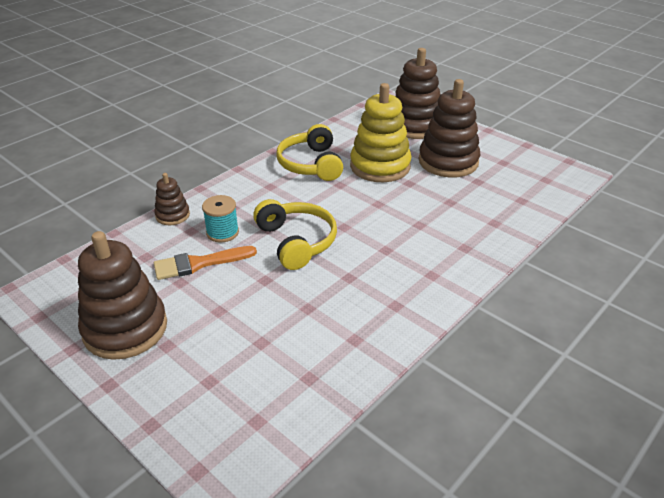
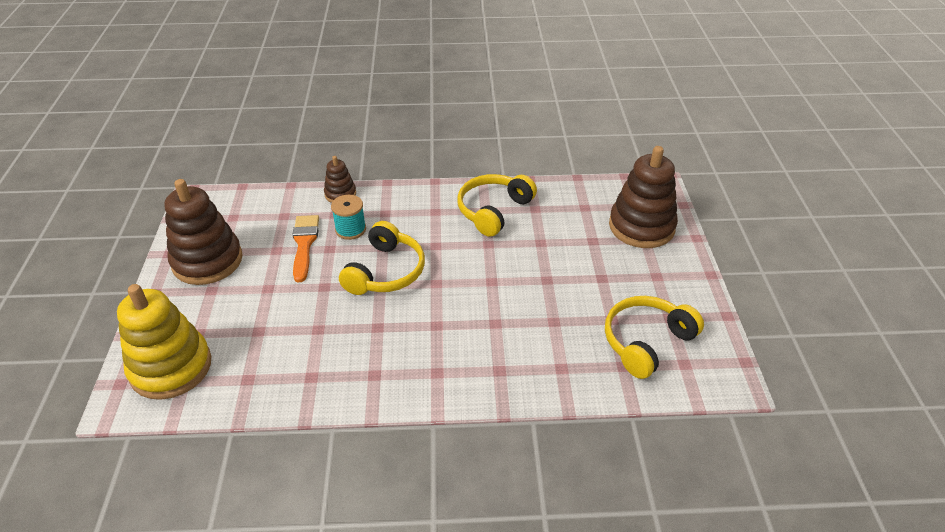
camera: 45 degrees right, 5 degrees up
orange brush [154,246,257,280] -> orange brush turned 60 degrees clockwise [292,215,319,282]
yellow stacking toy [350,83,411,182] -> yellow stacking toy moved to [117,284,211,400]
brown stacking toy [419,79,480,178] -> none
none -> yellow headphones [605,296,704,379]

